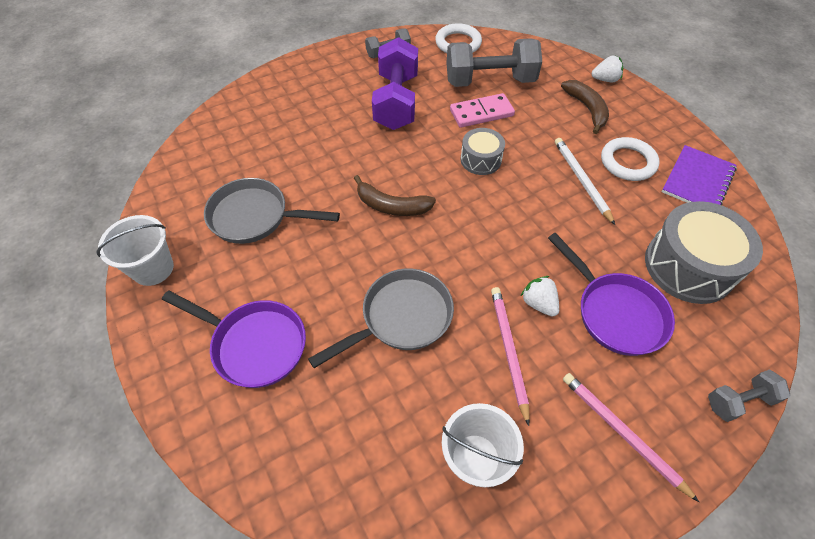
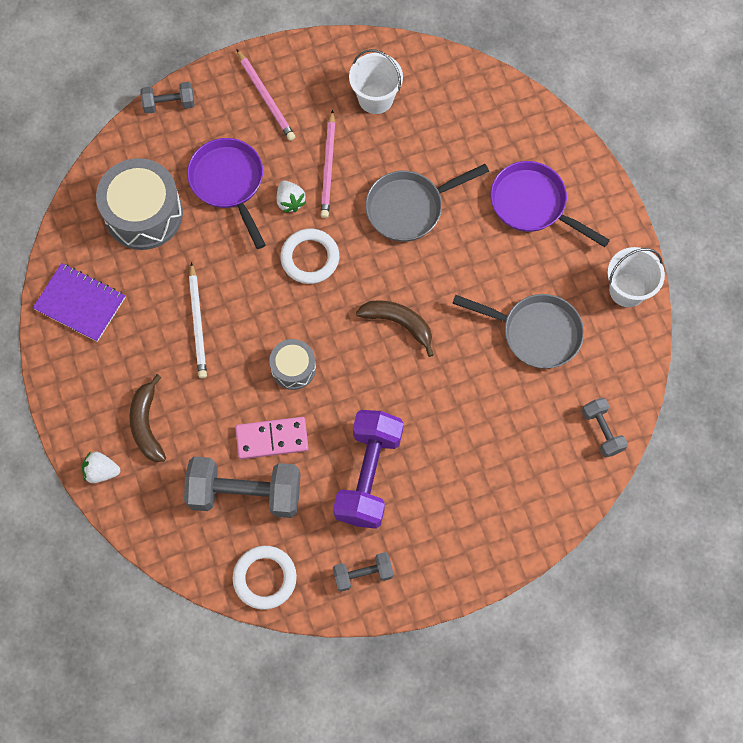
camera: 170 degrees left, 15 degrees up
white ring [601,137,660,181] -> white ring moved to [280,229,339,284]
purple notebook [662,145,737,205] -> purple notebook turned 75 degrees clockwise [32,263,126,342]
none -> grey dumbbell [582,398,628,458]

